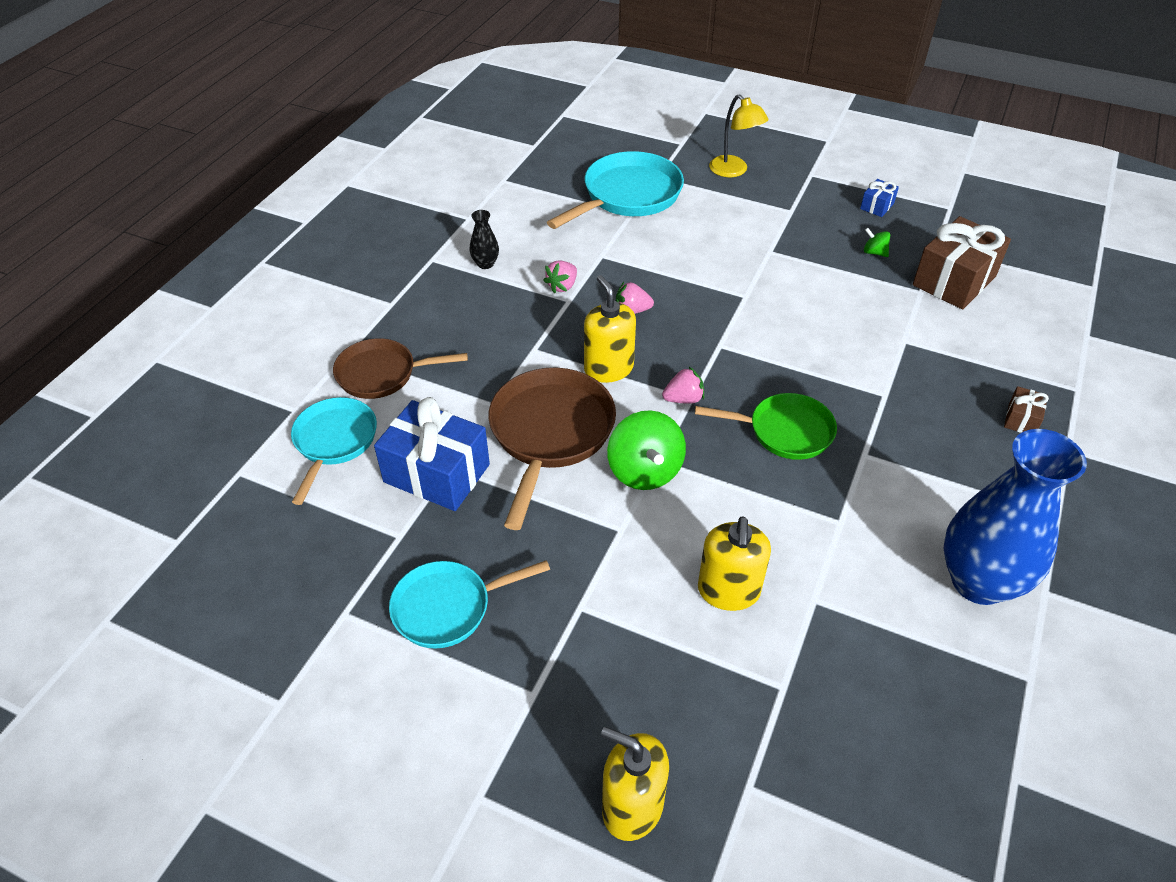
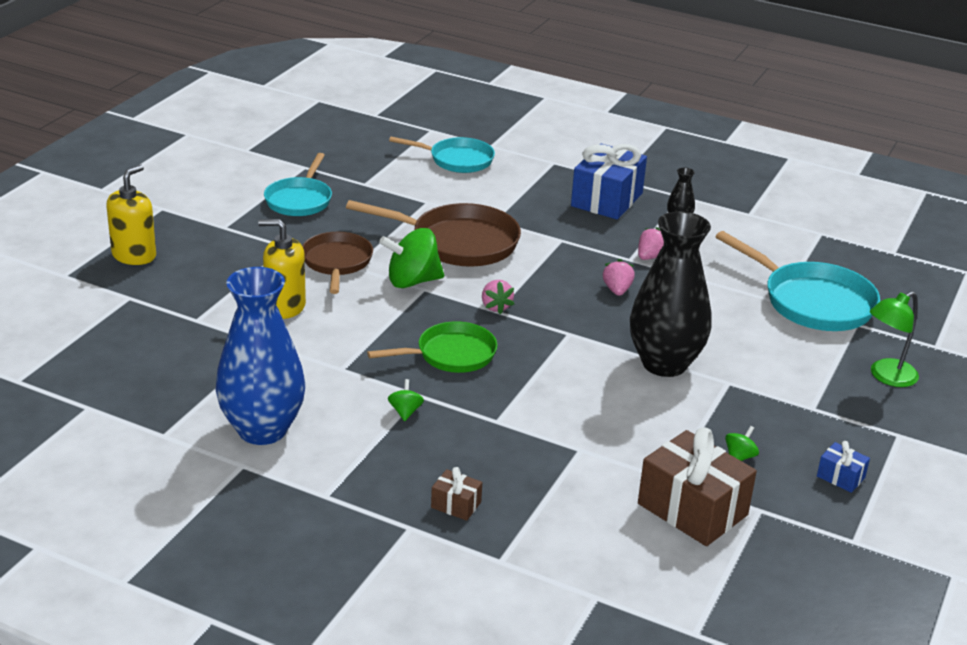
camera: 90 degrees right, 15 degrees down
brown pan [333,338,468,399] -> brown pan moved to [302,232,373,294]
blue gift [374,397,490,511] -> blue gift moved to [571,144,647,220]
turquoise pan [389,560,550,649] -> turquoise pan turned 150 degrees counterclockwise [264,153,332,216]
pink strawberry [543,260,577,293] -> pink strawberry turned 90 degrees clockwise [638,227,664,260]
yellow soap dispenser [584,275,636,383] -> none
green pan [695,393,837,460] -> green pan turned 120 degrees counterclockwise [367,321,497,373]
yellow lamp [709,94,769,177] -> green lamp [870,292,919,387]
none -> green spinning top [388,379,424,421]
none -> black vase [630,211,712,377]

